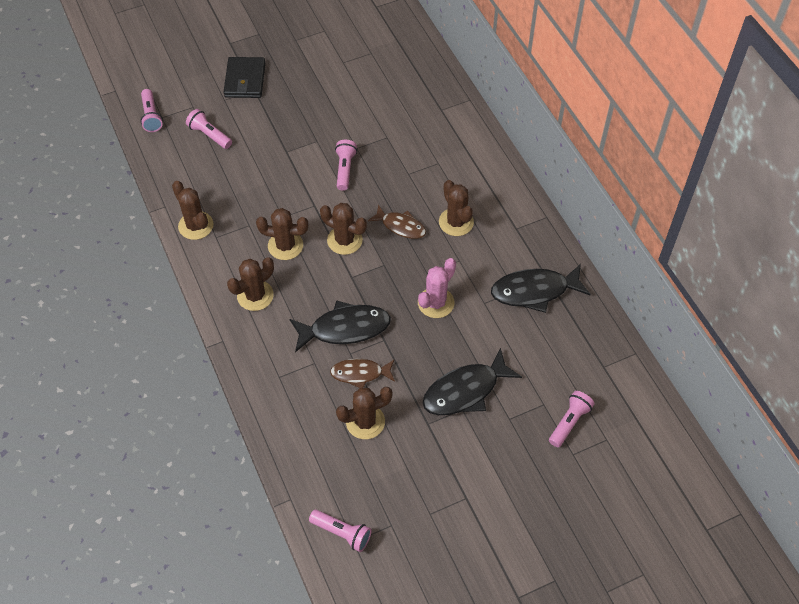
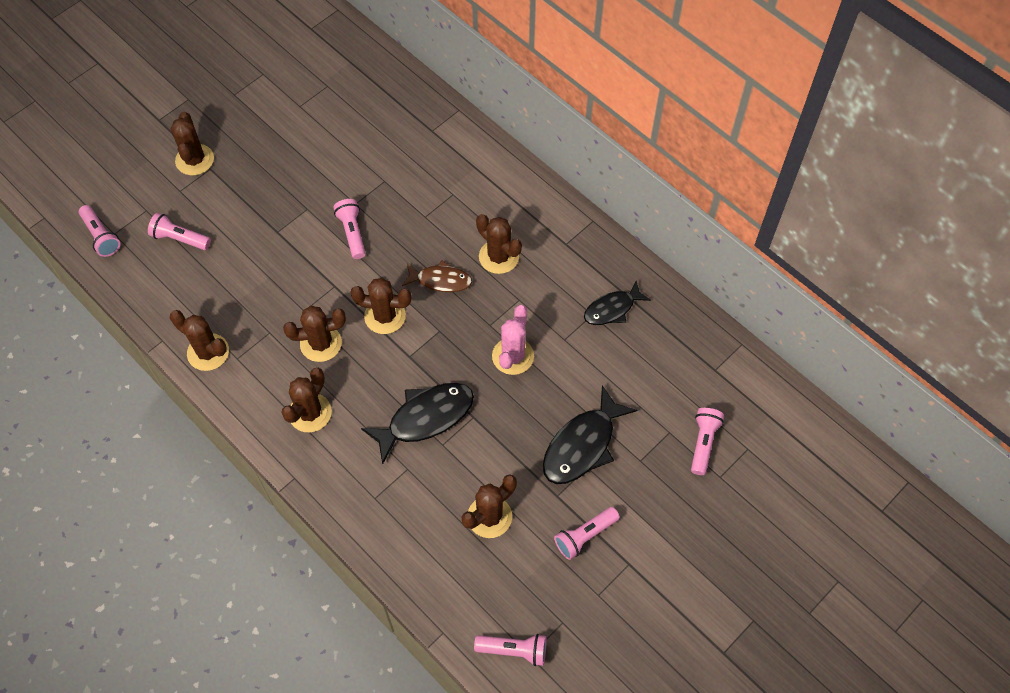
camera: 20 degrees left, 5 degrees up
black wallet [224,57,265,98] -> brown cactus [171,112,214,175]
brown fish [330,359,395,388] -> none
black fish [491,264,591,313] -> black fish [584,281,651,325], size x0.63
none -> pink flashlight [554,507,620,560]

